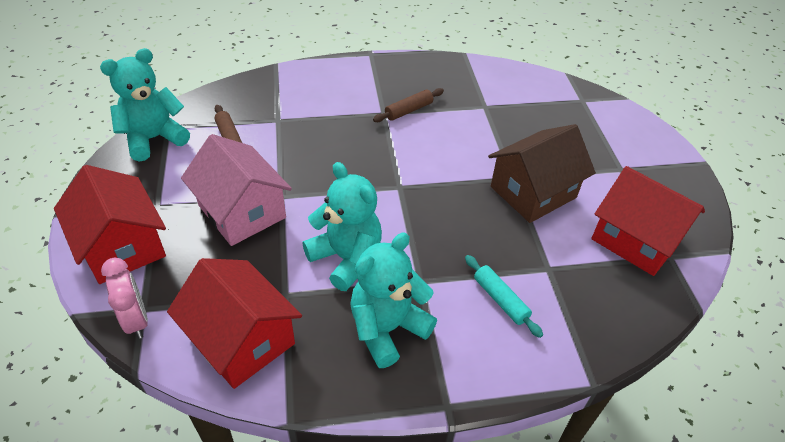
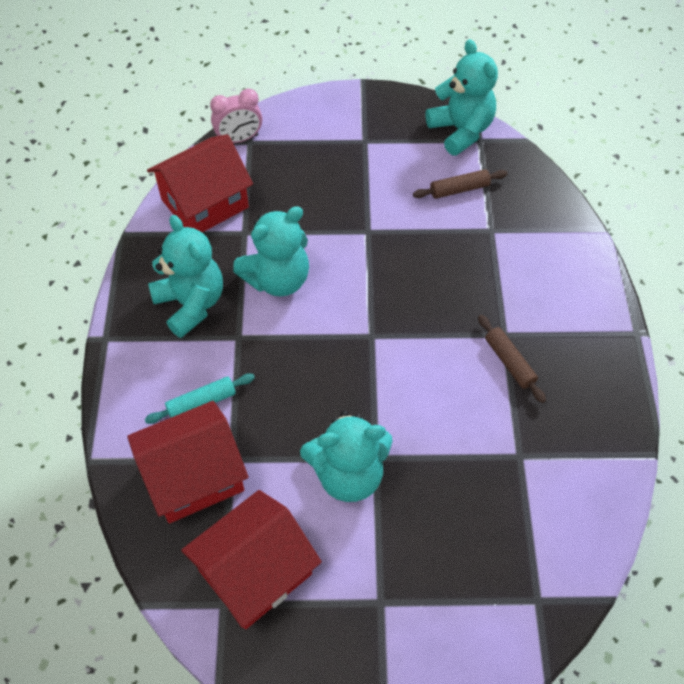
camera: 100 degrees right, 10 degrees up
red house [54,165,166,284] -> red house moved to [127,401,249,523]
pink house [181,134,292,246] -> none
brown house [488,124,596,223] -> turquoise teddy bear [300,410,393,502]

